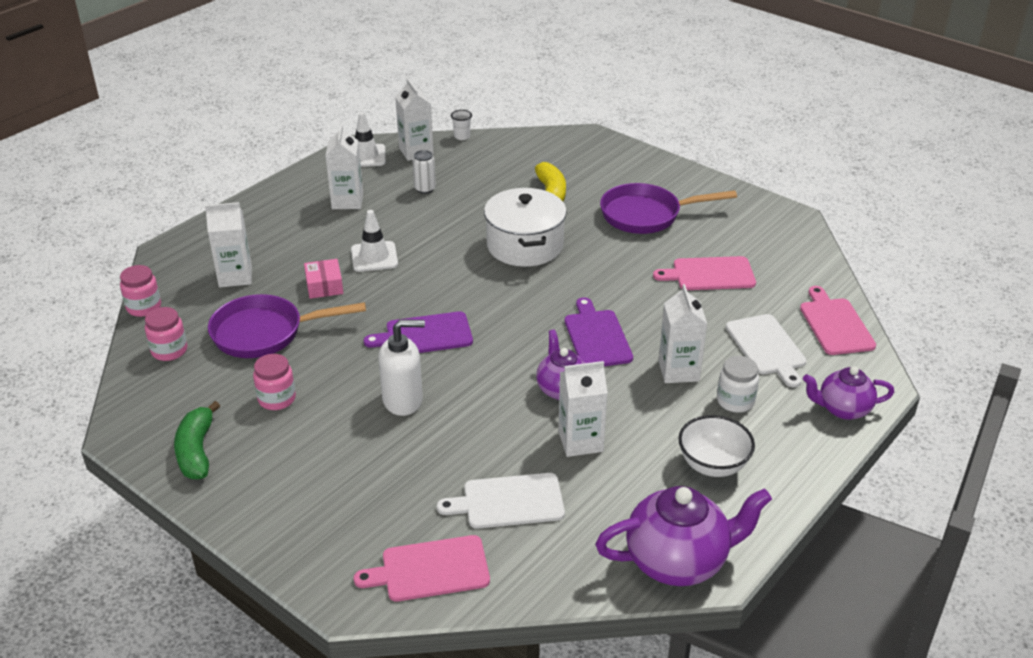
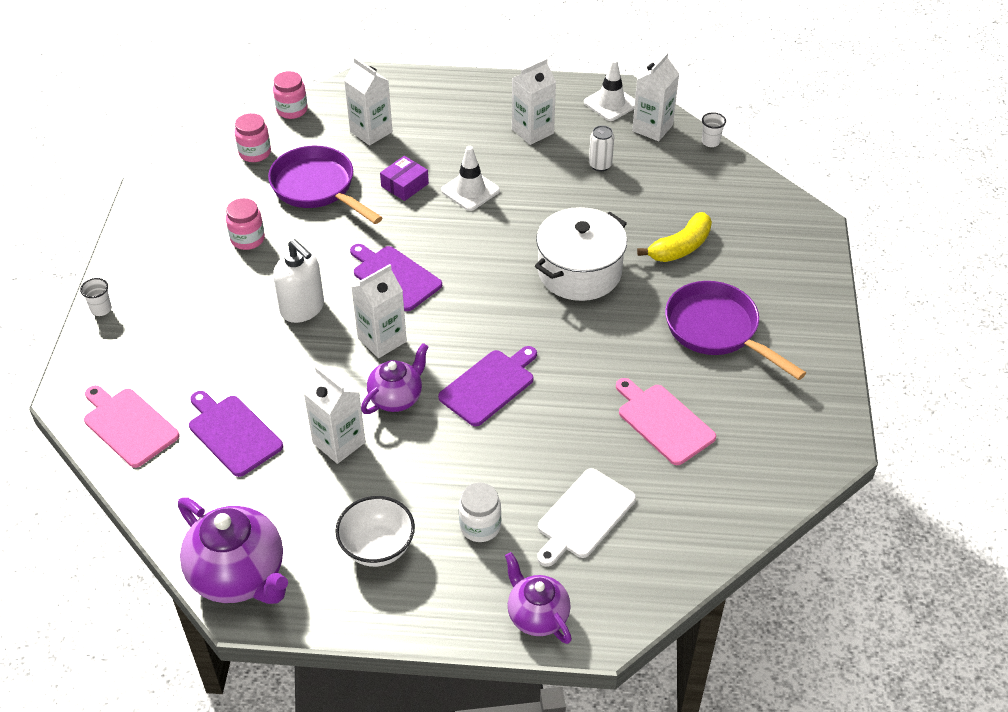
camera: 55 degrees right, 10 degrees up
green banana [174,401,220,479] -> none
pink box [304,259,343,299] -> purple box [380,156,429,201]
white cutting board [437,473,565,529] -> purple cutting board [189,391,283,477]
white carton [658,284,707,383] -> white carton moved to [351,264,407,358]
pink cutting board [800,286,876,355] -> none
none -> white cup [80,278,112,316]

